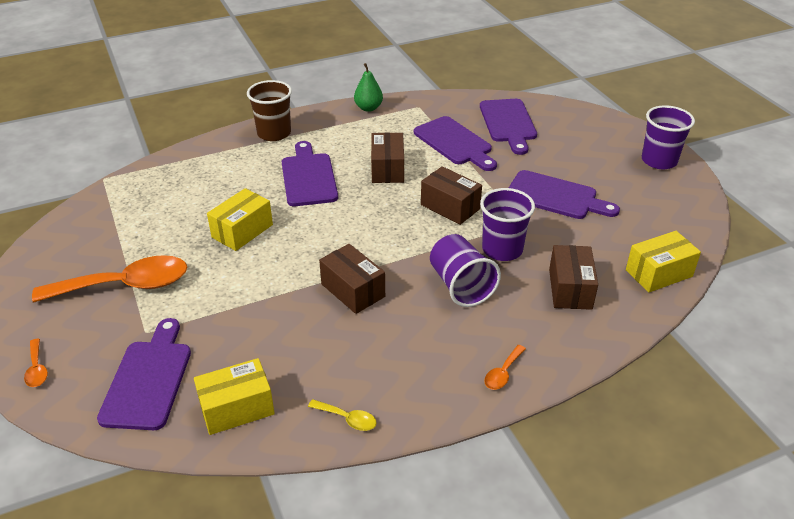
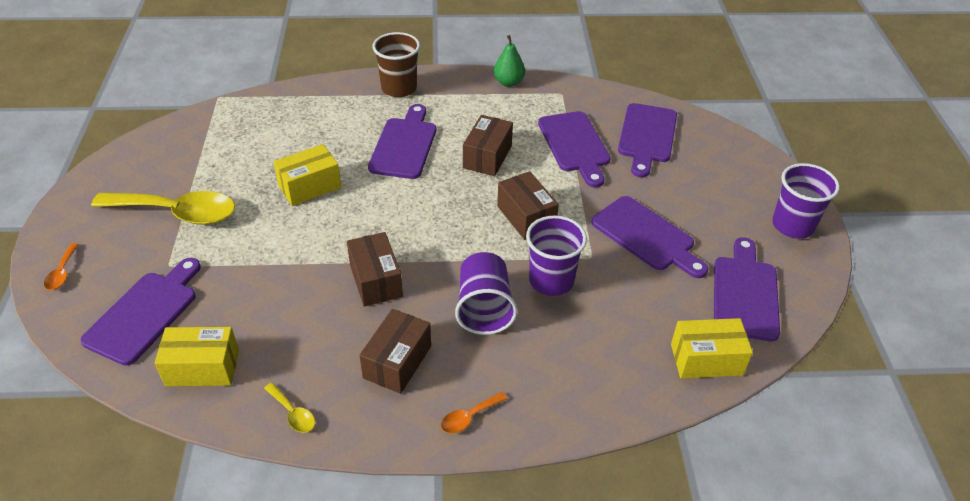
camera: 20 degrees right, 5 degrees up
orange spoon [32,255,187,302] -> yellow spoon [91,191,235,225]
brown box [549,245,598,310] -> brown box moved to [359,309,431,394]
none -> purple cutting board [714,237,780,341]

